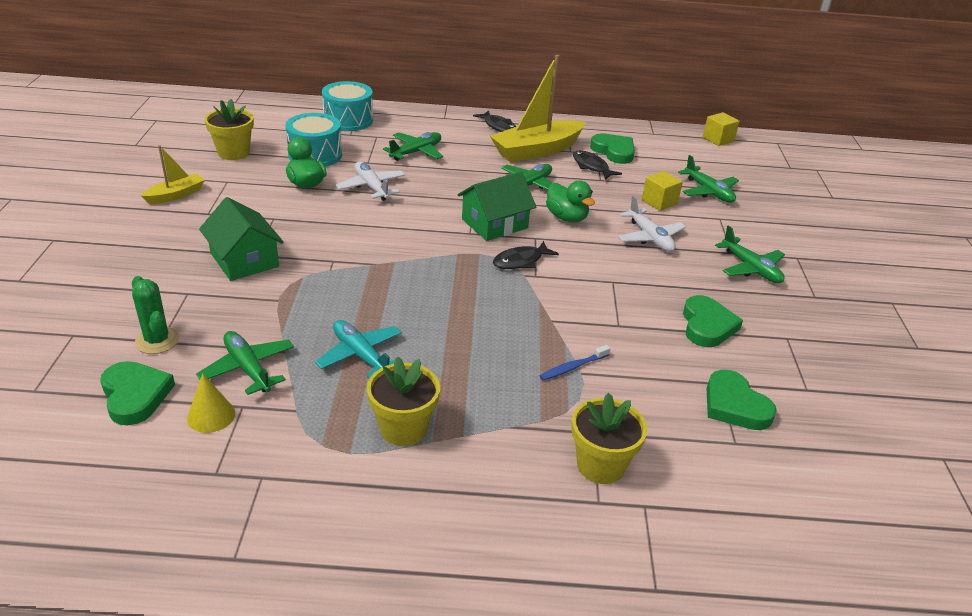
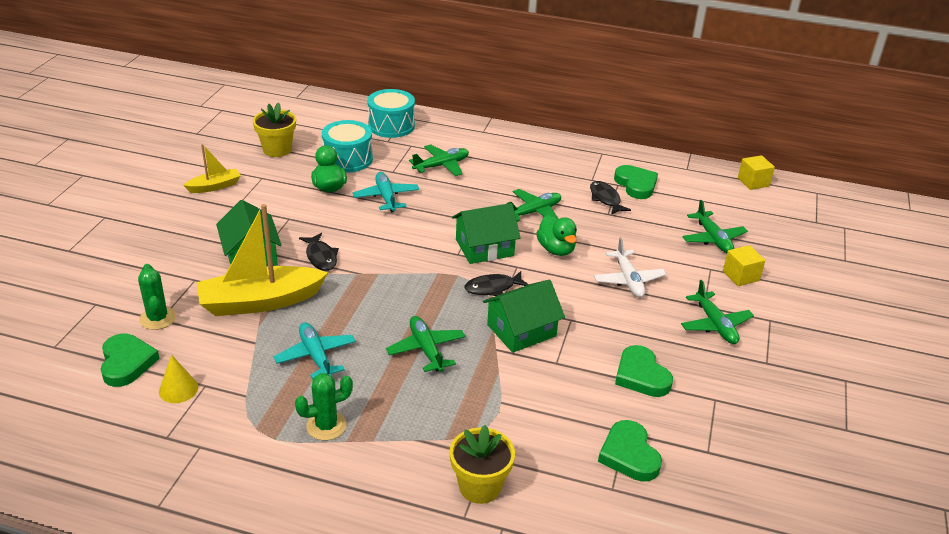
camera: 15 degrees right, 0 degrees up
green plane [196,331,294,395] -> green plane moved to [386,316,465,372]
white plane [336,162,405,201] -> turquoise plane [353,172,419,212]
yellow flower pot [367,356,440,446] -> green cactus [295,373,353,440]
black fish [473,111,516,132] -> black fish moved to [299,233,339,271]
yellow boat [490,55,586,162] -> yellow boat moved to [197,204,328,316]
blue toothbrush [540,345,611,380] -> none
yellow cube [642,171,683,211] -> yellow cube moved to [723,245,765,286]
green heart [683,295,743,347] -> green heart turned 135 degrees clockwise [615,345,673,397]
none -> green house [483,280,565,353]

